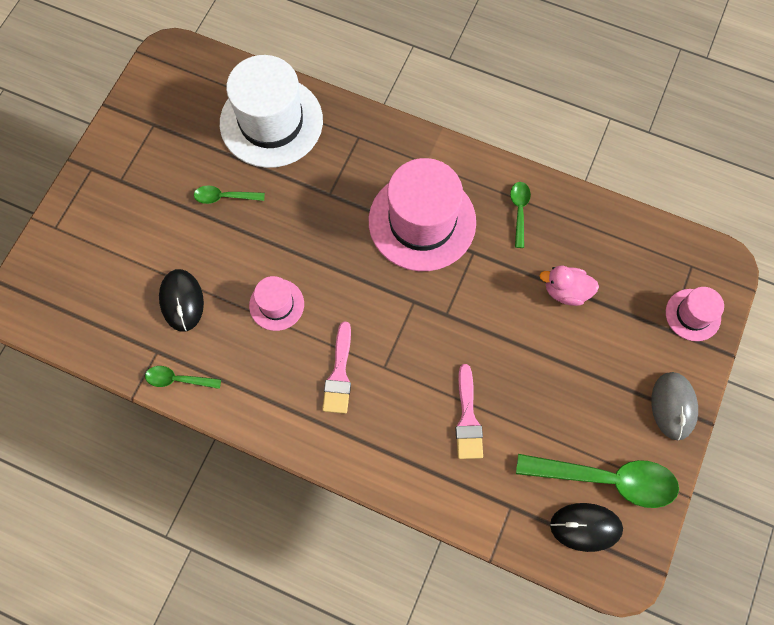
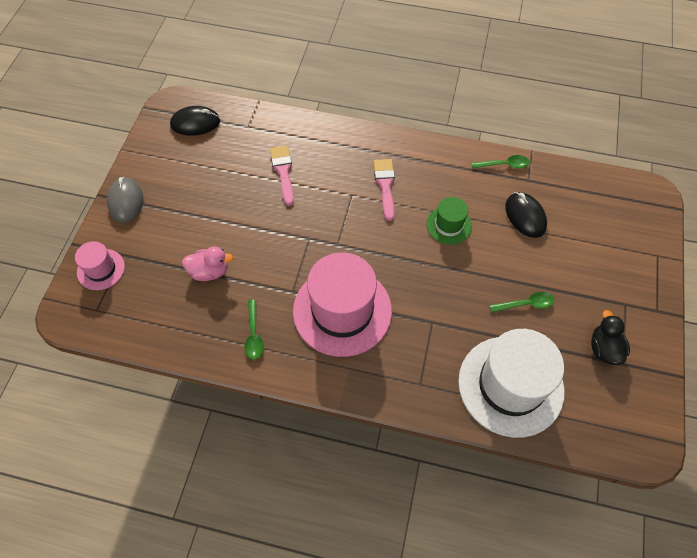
camera: 170 degrees right, 10 degrees down
pink hat [249,276,304,331] -> green hat [426,197,472,244]
green spoon [516,454,679,508] -> none
none -> black duck [591,310,630,365]

